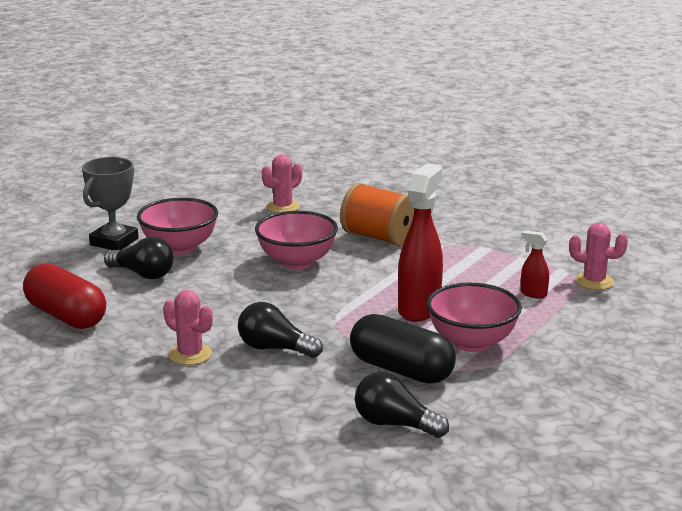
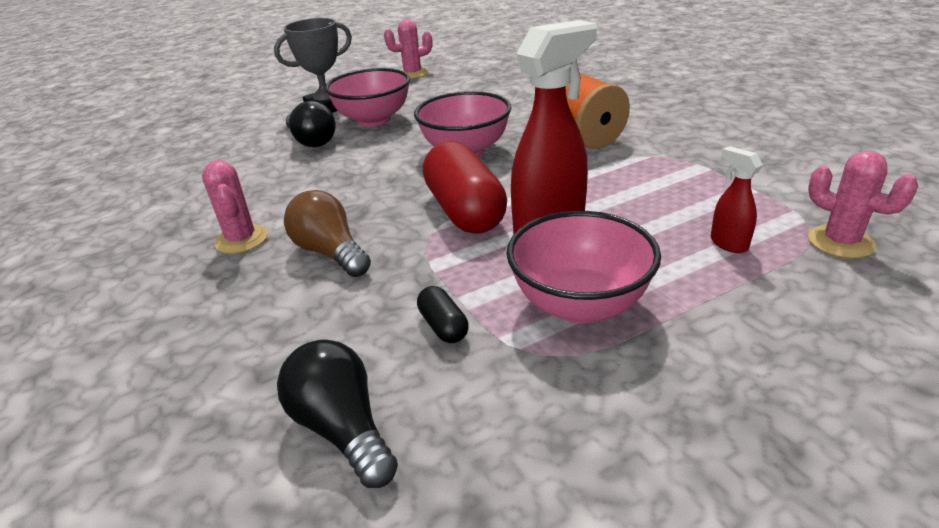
camera: 30 degrees right, 10 degrees up
red capsule [23,263,106,329] -> red capsule moved to [423,141,507,233]
black light bulb [238,302,323,358] -> brown light bulb [284,190,371,277]
pink cactus [262,154,302,213] -> pink cactus moved to [384,19,432,79]
black capsule [350,314,456,384] -> black capsule [417,286,469,343], size x0.44

